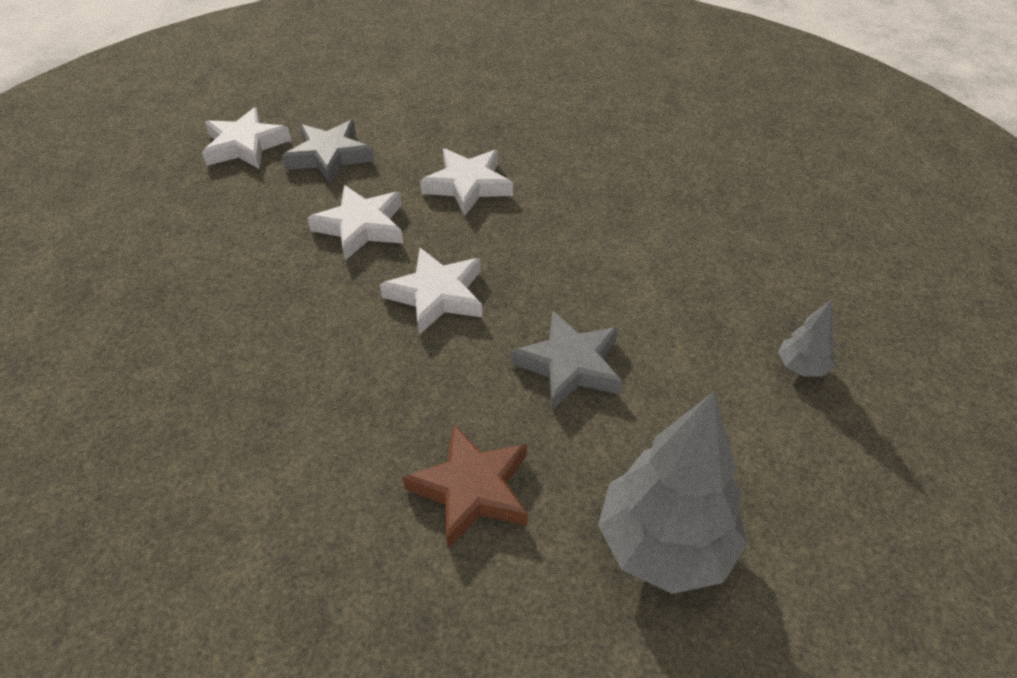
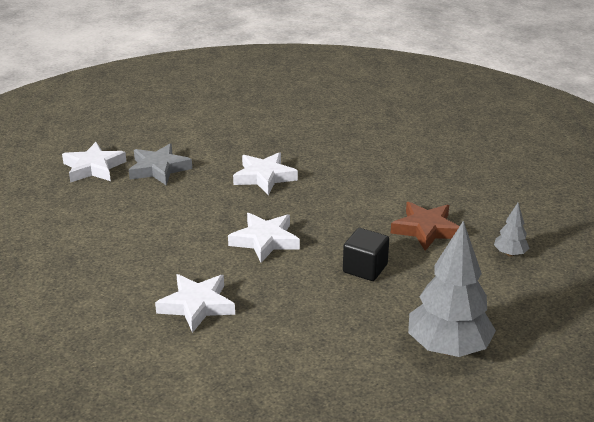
camera: 10 degrees left, 15 degrees down
white star [308,185,403,260] -> white star moved to [155,274,235,333]
brown star [403,424,528,548] -> brown star moved to [391,202,460,251]
grey star [511,310,623,410] -> black cube [343,228,389,281]

